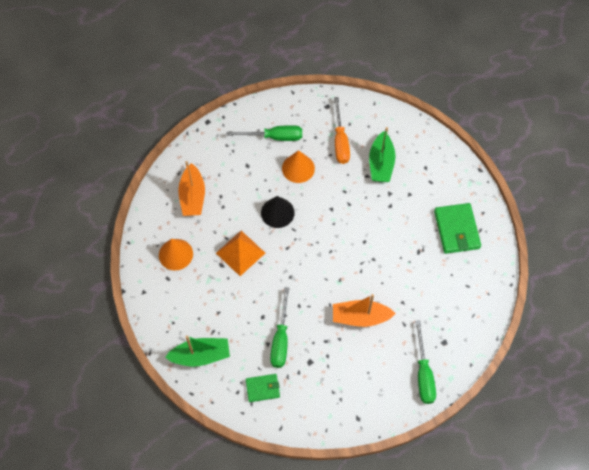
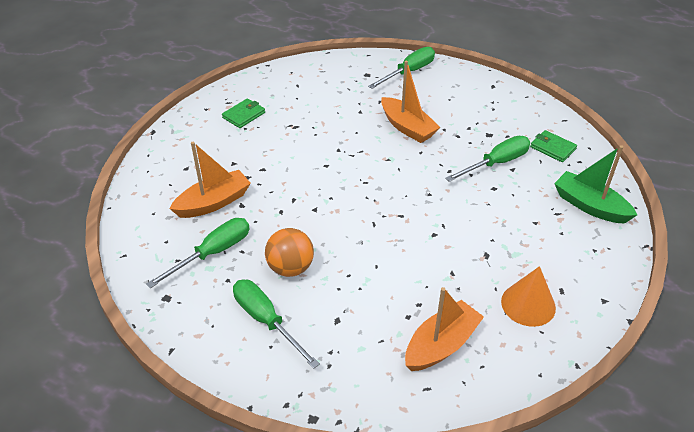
camera: 130 degrees left, 20 degrees down
orange pyramid [216,231,265,276] -> none
black cone [261,196,295,228] -> none
orange cone [282,150,315,183] -> orange ball [265,228,314,277]
orange screwdriver [334,97,350,164] -> green screwdriver [146,218,250,288]
green boat [369,127,396,182] -> orange boat [170,142,251,218]
green wallet [434,203,481,254] -> green wallet [222,98,265,128], size x0.60

